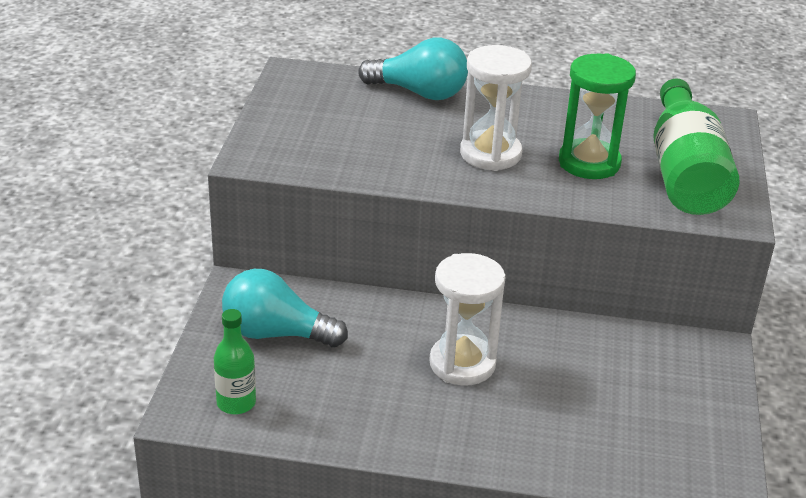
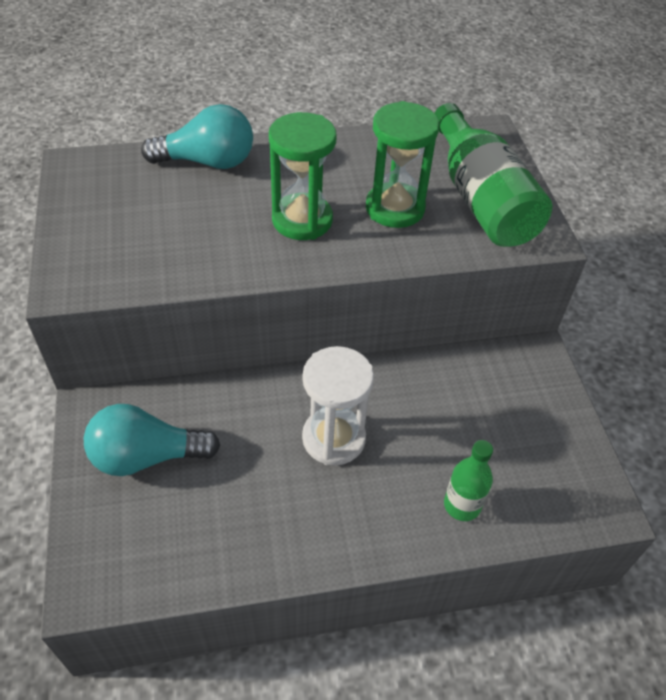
camera: 20 degrees left, 15 degrees up
green bottle [214,309,256,414] -> green bottle moved to [444,440,493,521]
white hourglass [460,45,532,171] -> green hourglass [269,112,337,240]

